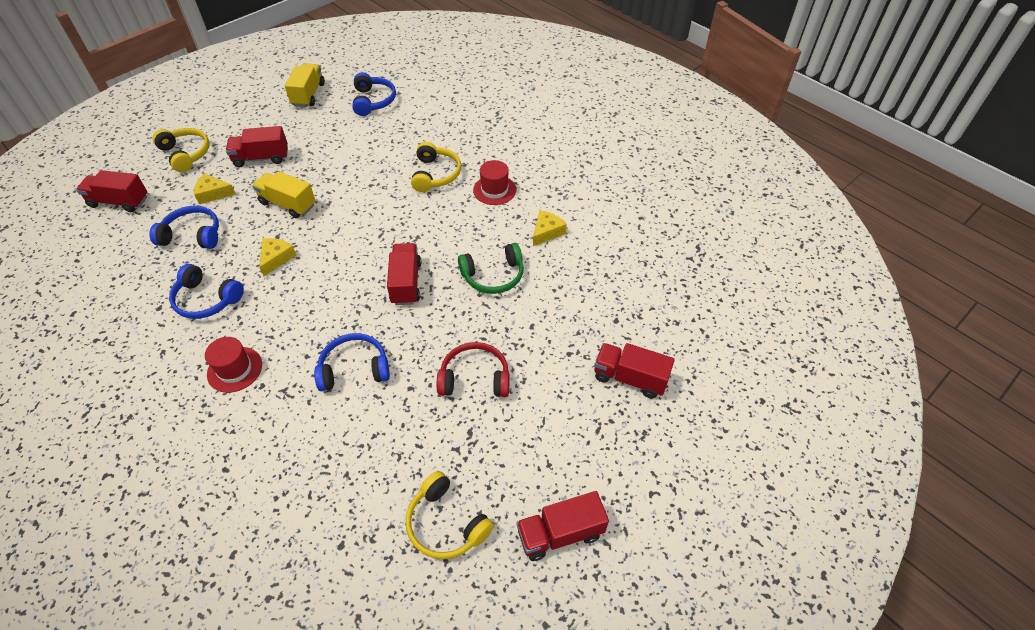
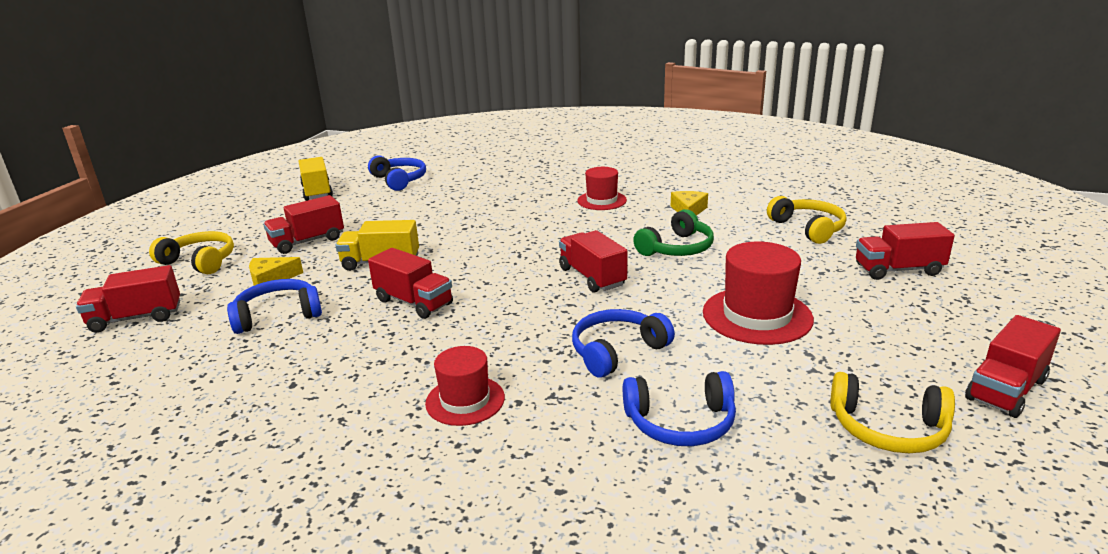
camera: 25 degrees left, 25 degrees down
blue headphones [169,264,244,319] -> blue headphones moved to [623,371,736,446]
yellow cheese [259,238,296,276] -> red truck [368,248,453,319]
yellow headphones [411,142,461,192] -> yellow headphones moved to [767,196,847,244]
red headphones [437,342,510,397] -> red hat [703,242,814,345]

